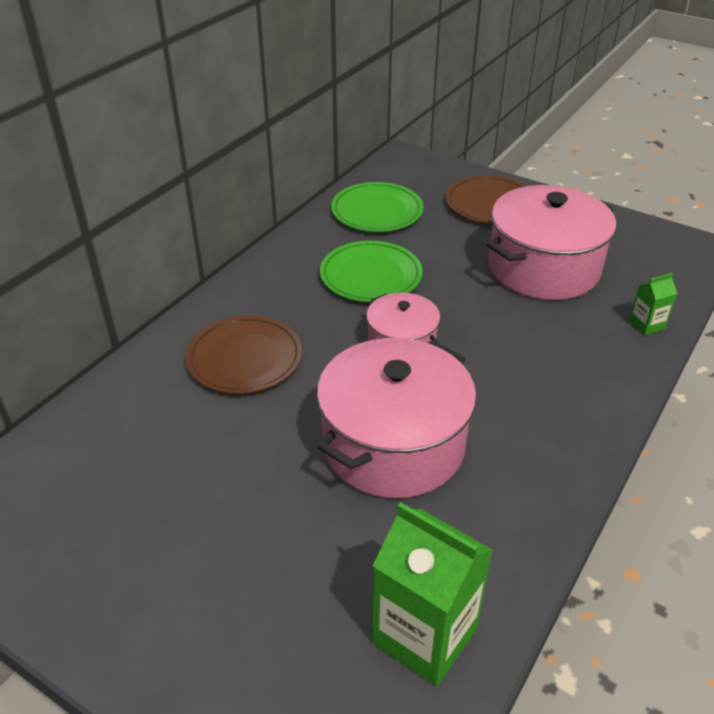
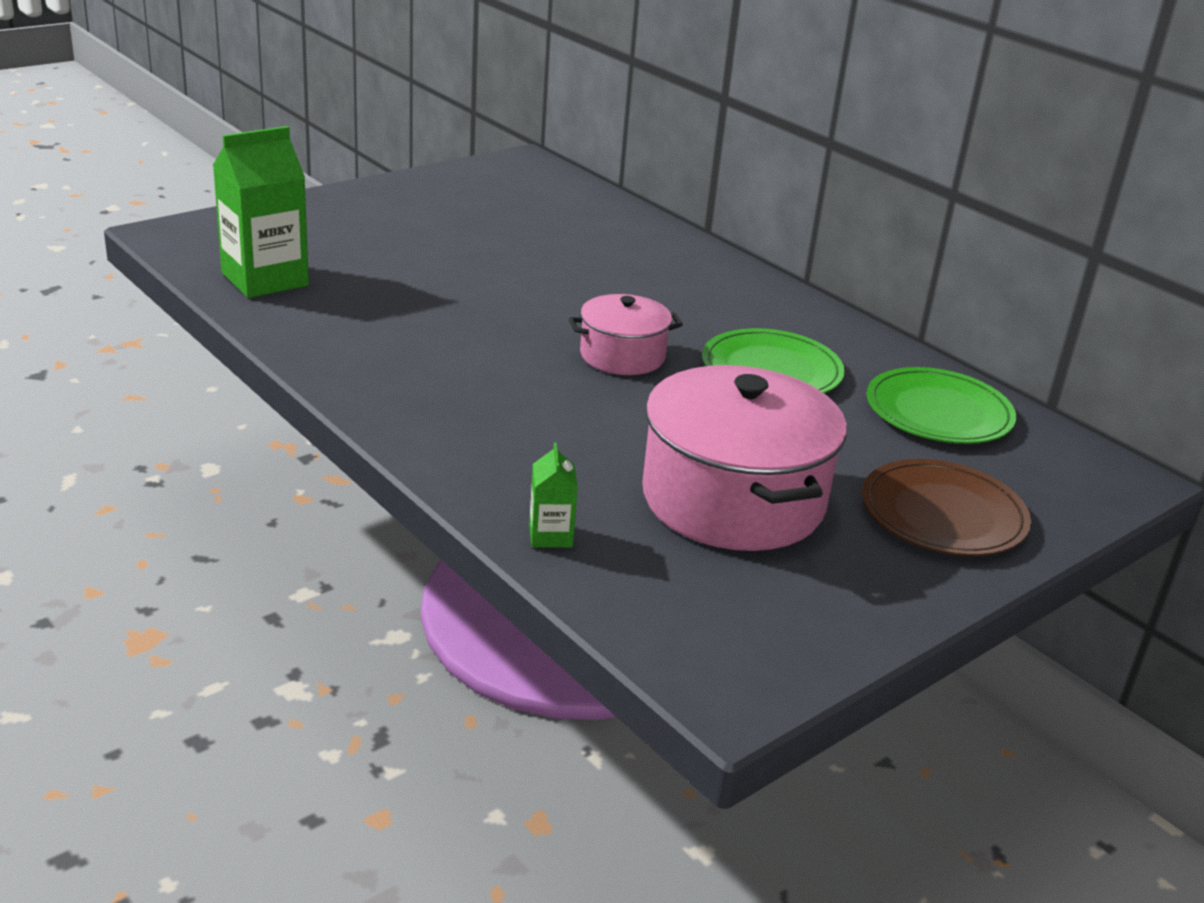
camera: 105 degrees right, 10 degrees down
brown plate [185,315,302,394] -> none
pink pot [317,338,477,498] -> none

